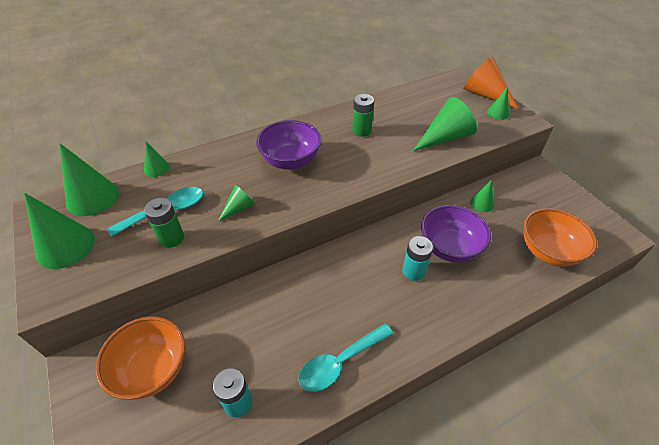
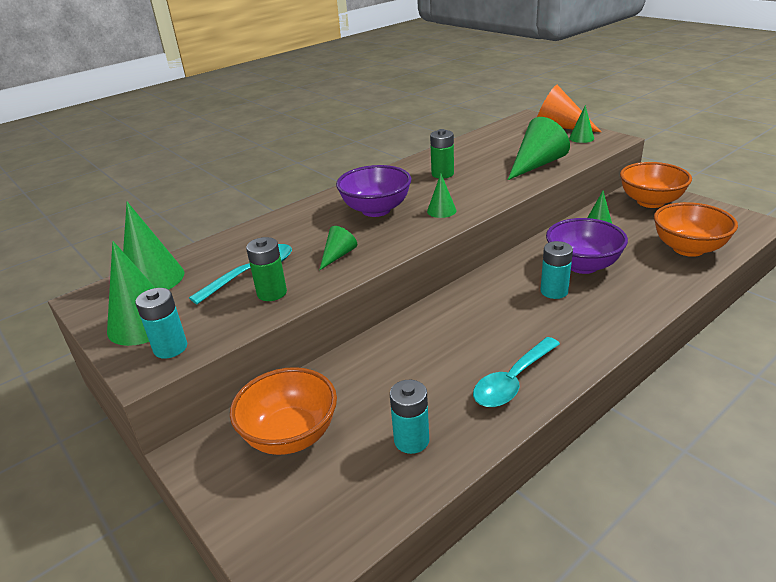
camera: 10 degrees left, 15 degrees down
green cone [144,141,170,177] -> green cone moved to [427,174,456,218]
none -> turquoise battery [135,288,187,359]
none -> orange bowl [620,162,692,208]

